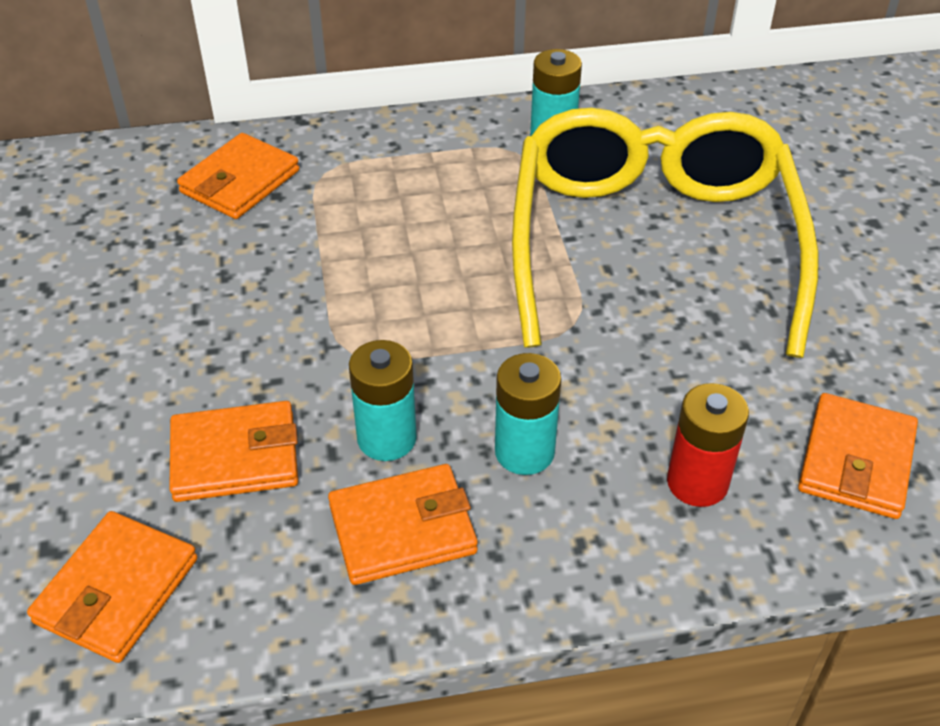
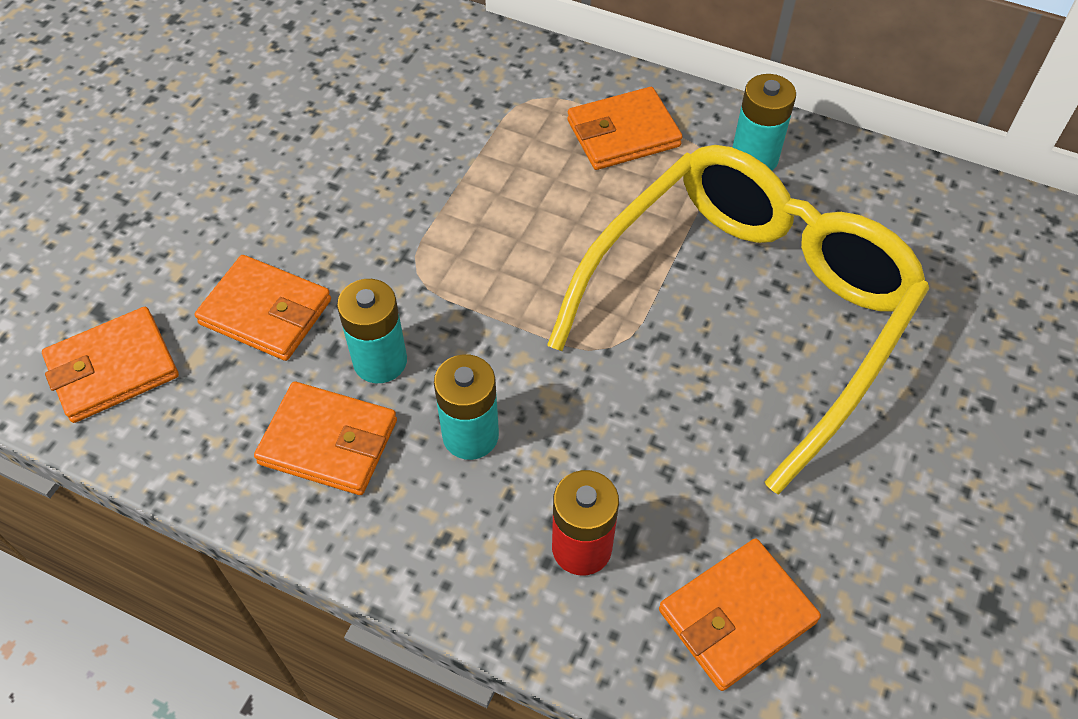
camera: 35 degrees right, 10 degrees up
orange wallet [177,133,299,219] -> orange wallet moved to [567,87,683,170]

